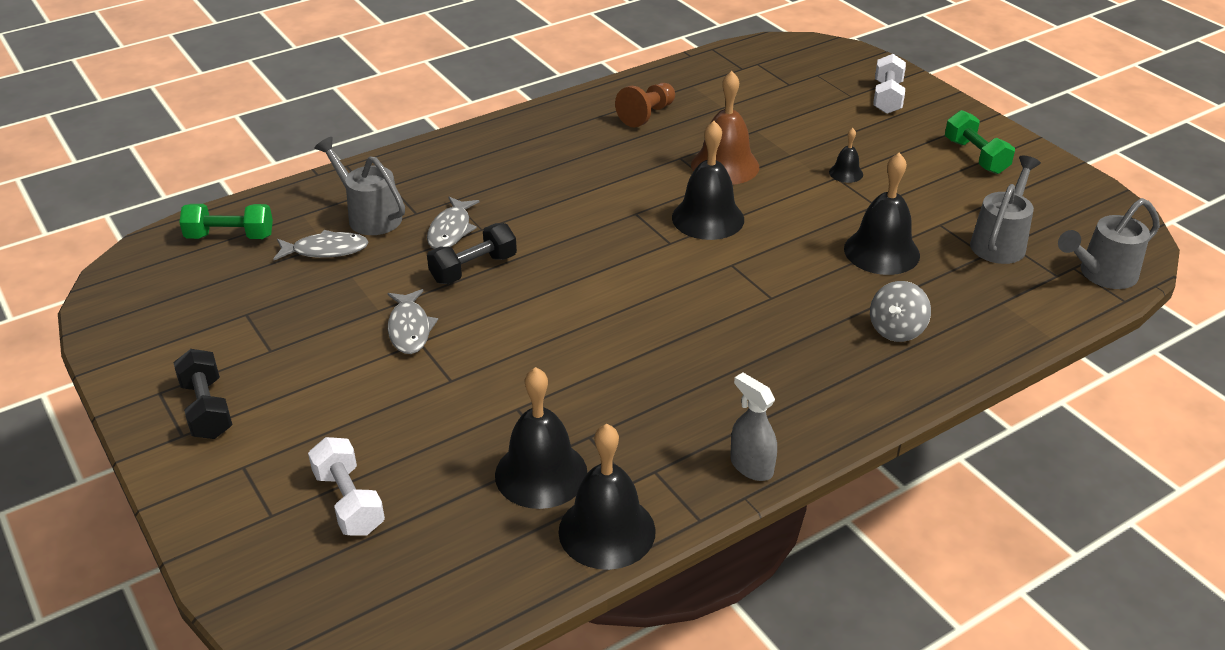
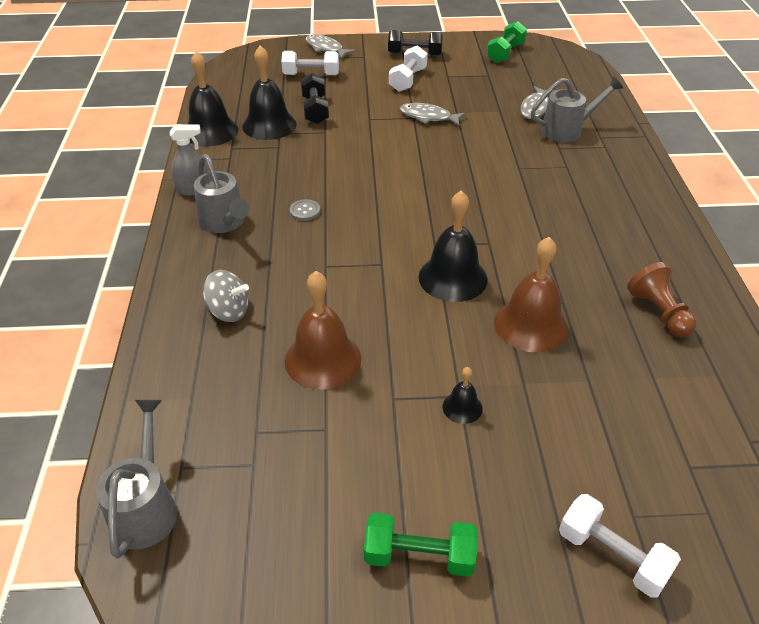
camera: 120 degrees right, 5 degrees up
green dumbbell [179,204,273,239] -> green dumbbell moved to [487,21,527,63]
grey fish [427,197,480,249] -> grey fish moved to [306,34,356,59]
black dumbbell [427,223,517,284] -> black dumbbell moved to [301,73,329,124]
black bell [844,153,920,275] -> brown bell [285,271,361,390]
grey spinning top [870,281,931,342] -> grey spinning top turned 135 degrees clockwise [203,270,249,322]
grey watering can [970,156,1041,264] -> grey watering can moved to [194,154,250,233]
none -> grey button [290,199,320,221]
none -> white dumbbell [389,45,428,92]

